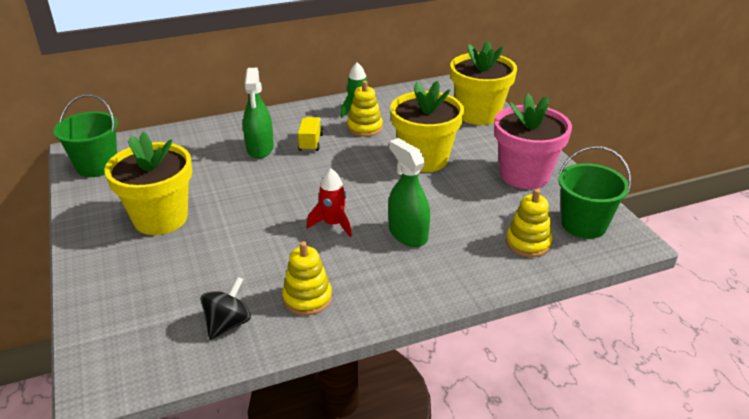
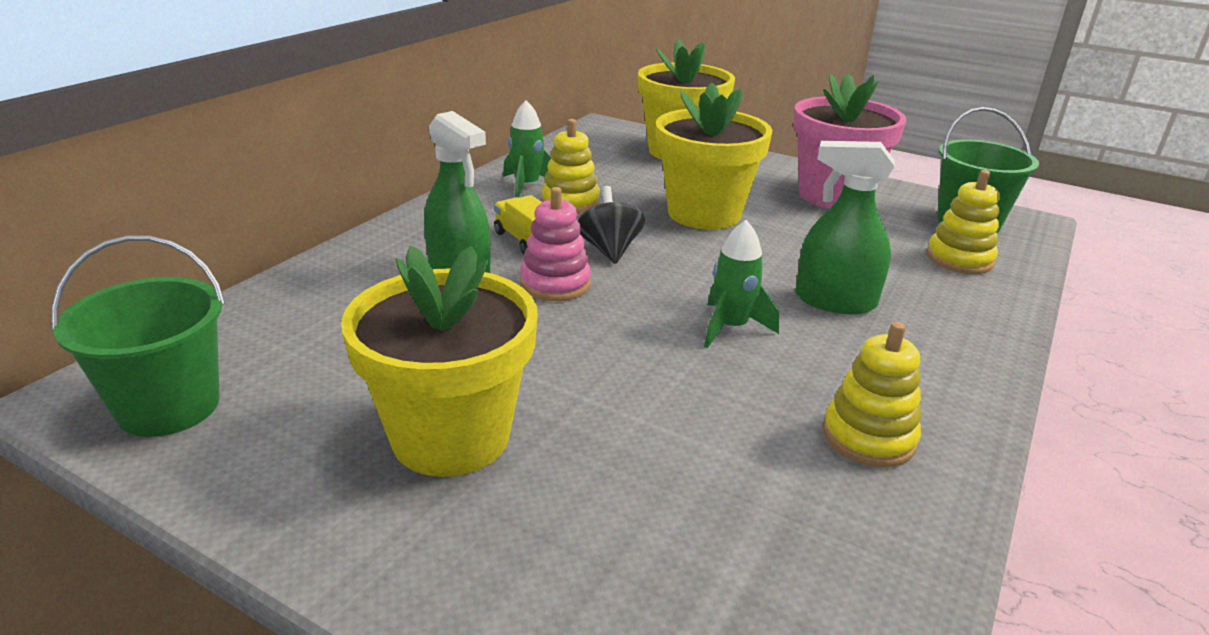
camera: 40 degrees left, 5 degrees down
black spinning top [201,277,251,340] -> black spinning top moved to [578,186,645,264]
red rocket [307,168,352,237] -> green rocket [704,220,779,348]
none -> pink stacking toy [520,187,591,301]

